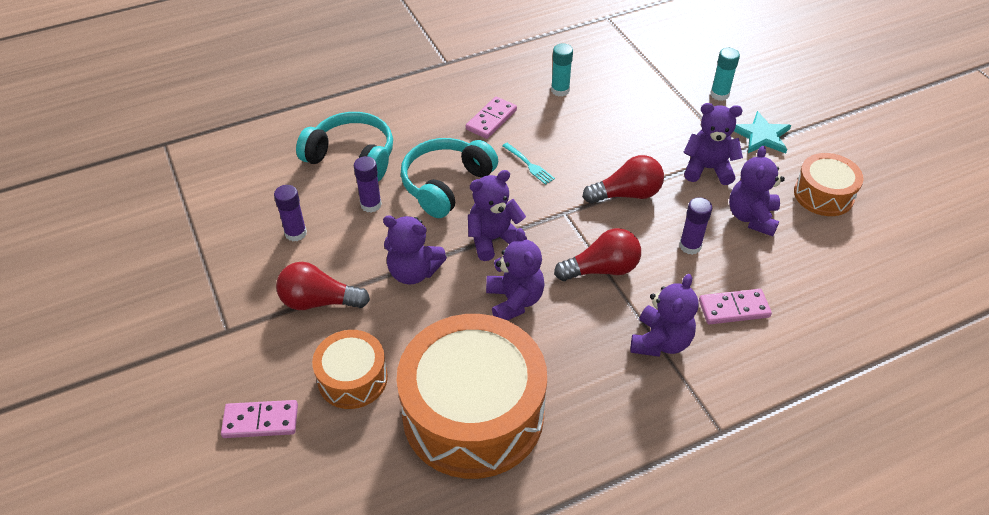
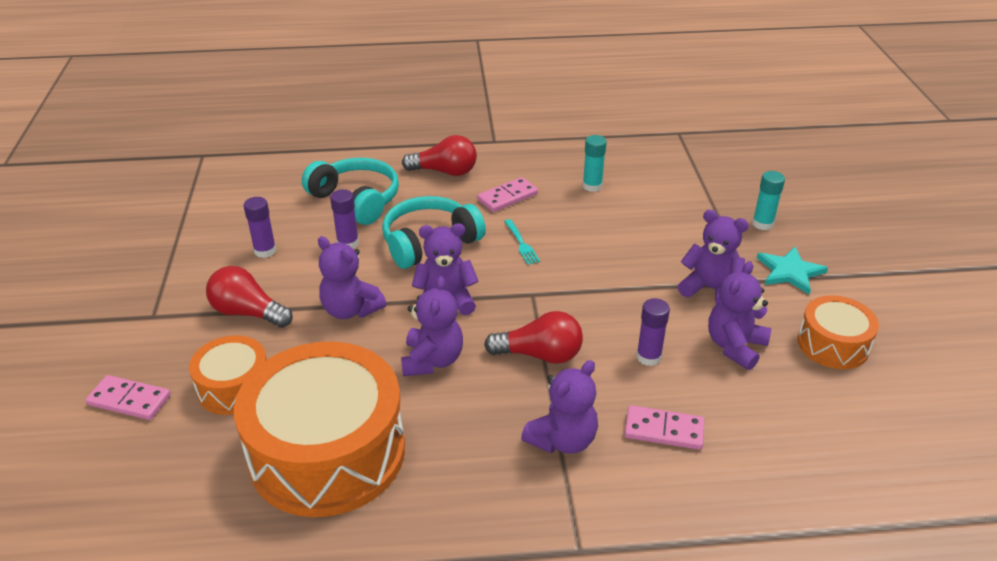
camera: 20 degrees right, 10 degrees down
red light bulb [583,155,664,204] -> red light bulb moved to [402,135,477,176]

